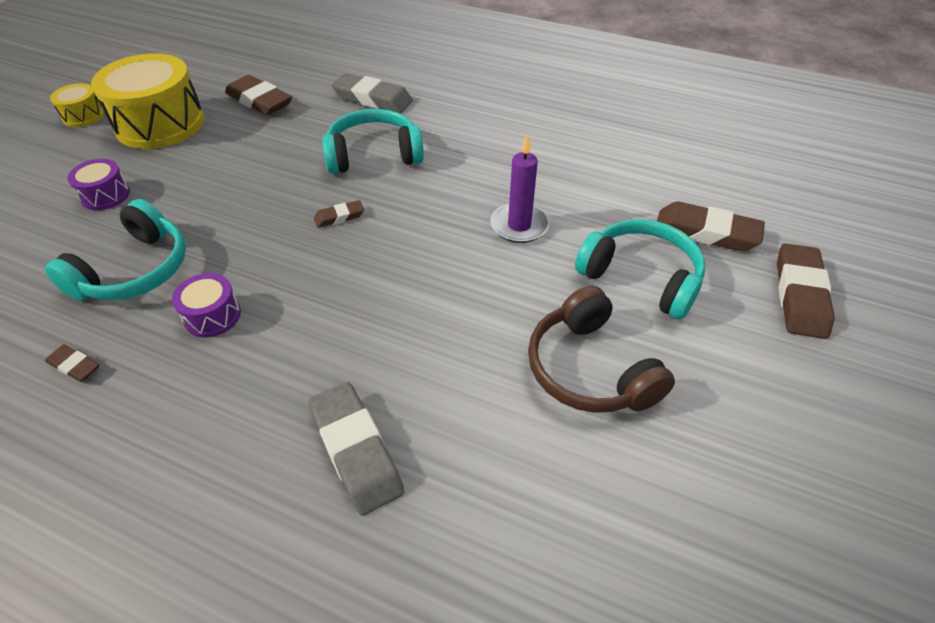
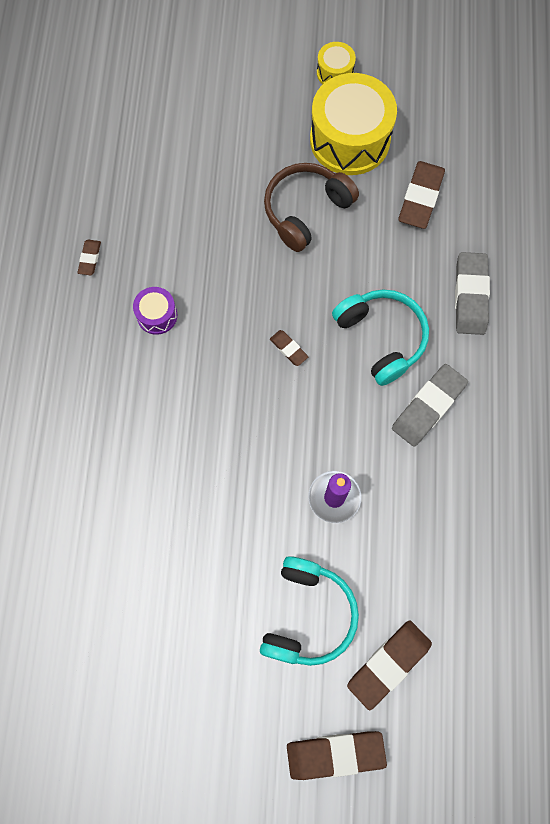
camera: 70 degrees right, 25 degrees up
turquoise headphones [45,199,186,301] -> none
purple drum [68,159,130,210] -> none
grey eraser [308,382,404,516] -> grey eraser moved to [392,364,468,447]
brown headphones [528,286,675,413] -> brown headphones moved to [264,163,359,252]
brown eraser [657,201,765,251] -> brown eraser turned 45 degrees clockwise [347,620,432,710]

